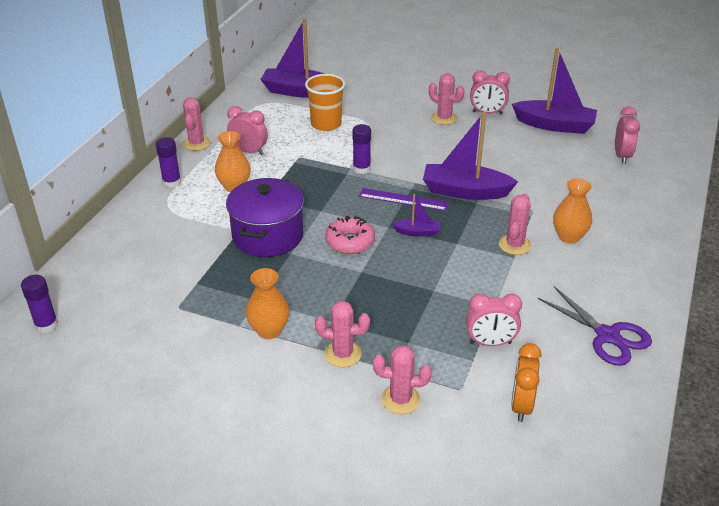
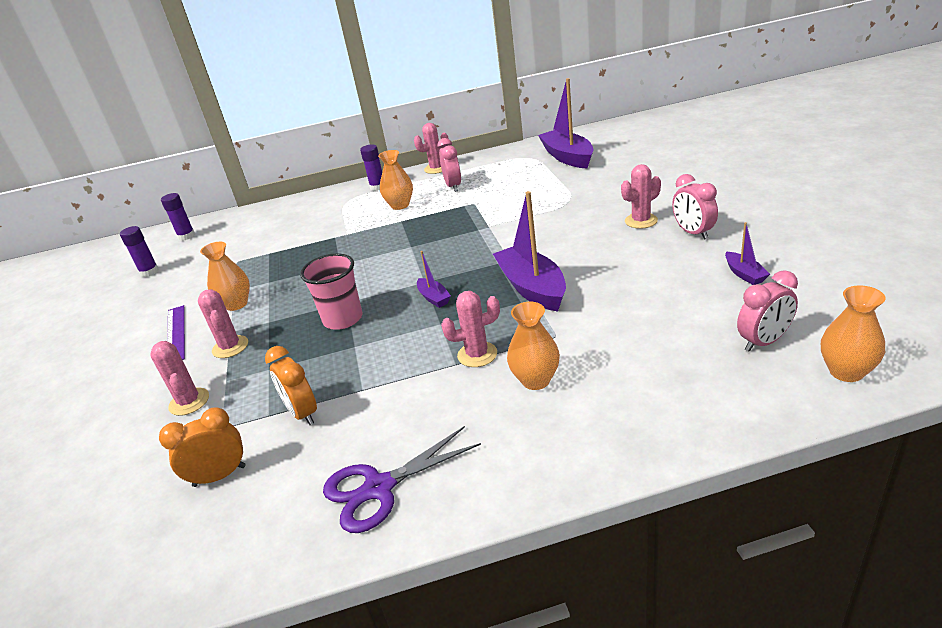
camera: 60 degrees right, 5 degrees down
purple pot [226,178,304,257] -> none
orange cup [305,74,345,131] -> none
pink donut [325,216,375,254] -> none
purple glue stick [352,124,371,174] -> purple glue stick moved to [120,226,159,277]
purple ruler [359,188,449,211] -> purple ruler moved to [167,305,185,360]
pink cactus [429,73,465,125] -> pink cactus turned 60 degrees clockwise [621,164,661,229]
pink clock [466,294,522,346] -> orange clock [265,346,317,425]
purple boat [512,48,597,134] -> purple boat [725,222,770,285], size x0.48
purple scissors [538,286,652,366] -> purple scissors turned 45 degrees clockwise [323,426,481,533]
none -> pink cup [300,253,362,330]
none -> orange vase [821,286,885,382]

